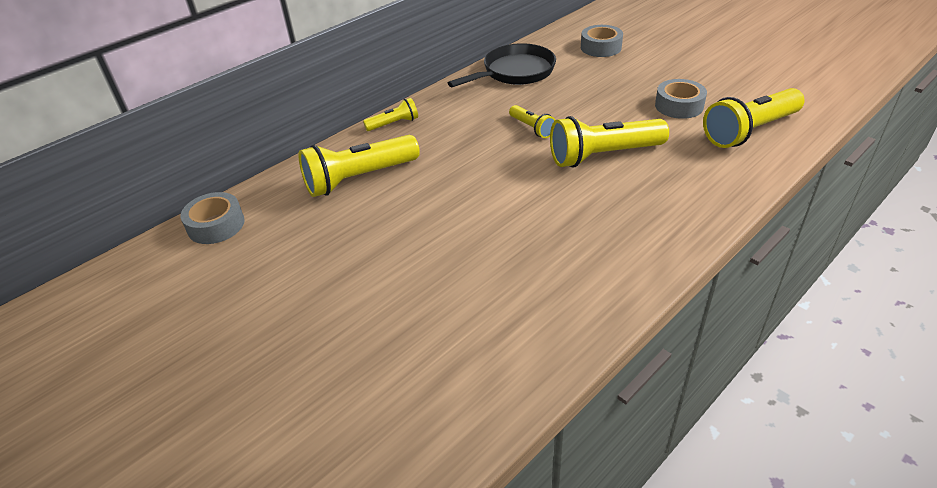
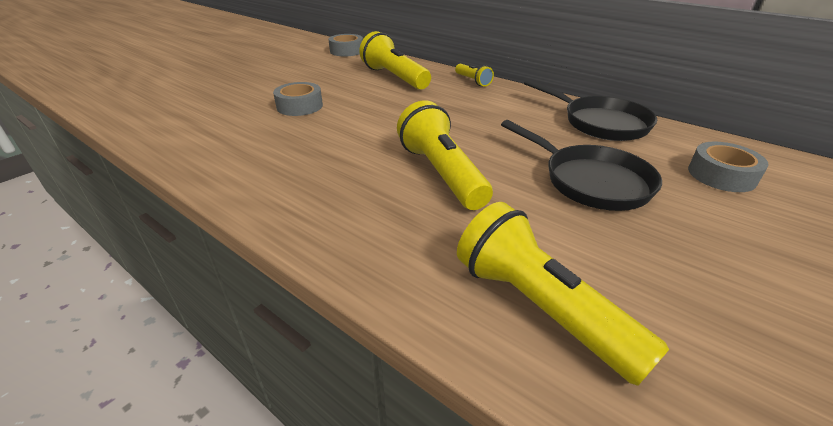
camera: 80 degrees right, 5 degrees down
yellow flashlight [509,105,555,138] -> none
grey tape [655,79,707,119] -> grey tape moved to [273,82,323,116]
none -> black pan [501,120,662,211]

